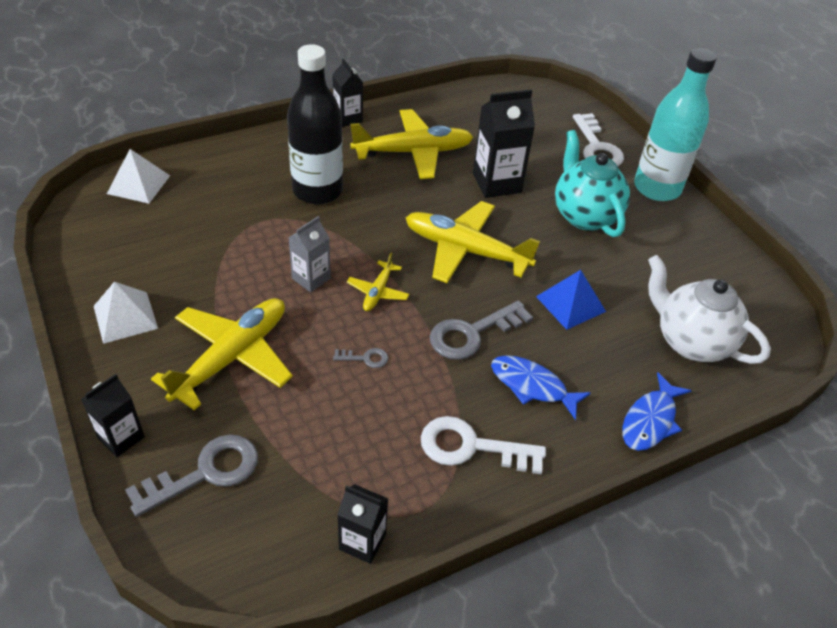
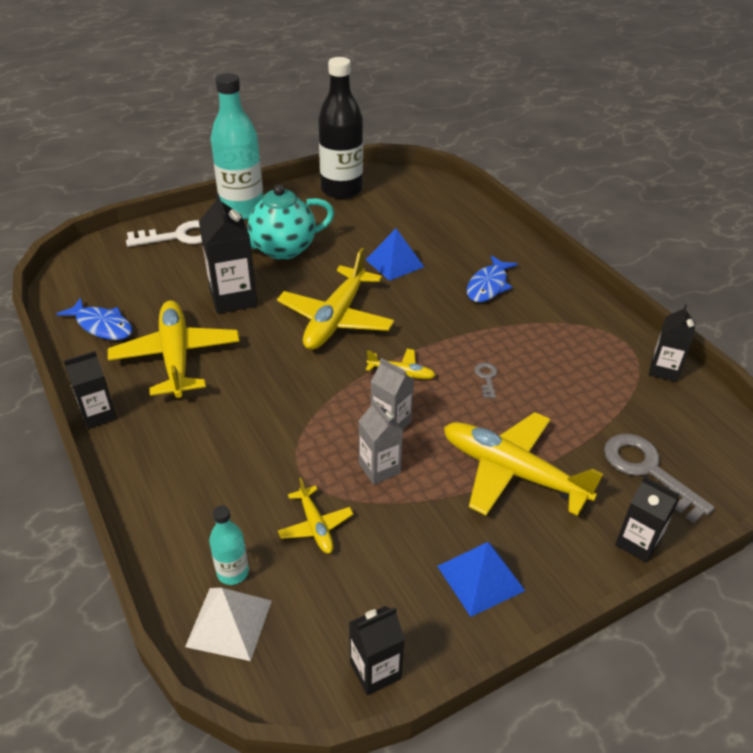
camera: 90 degrees left, 5 degrees down
white pyramid [94,282,158,344] -> blue pyramid [437,542,525,617]
black bottle [287,44,343,205] -> black bottle moved to [318,57,363,199]
white key [421,416,546,474] -> none
grey key [430,300,533,360] -> none
blue fish [622,373,692,451] -> blue fish moved to [56,298,132,340]
white teapot [648,255,771,364] -> none
none -> turquoise bottle [209,505,249,585]
none -> yellow plane [278,478,353,554]
none -> black carton [349,606,405,695]
none -> grey carton [358,400,403,485]

